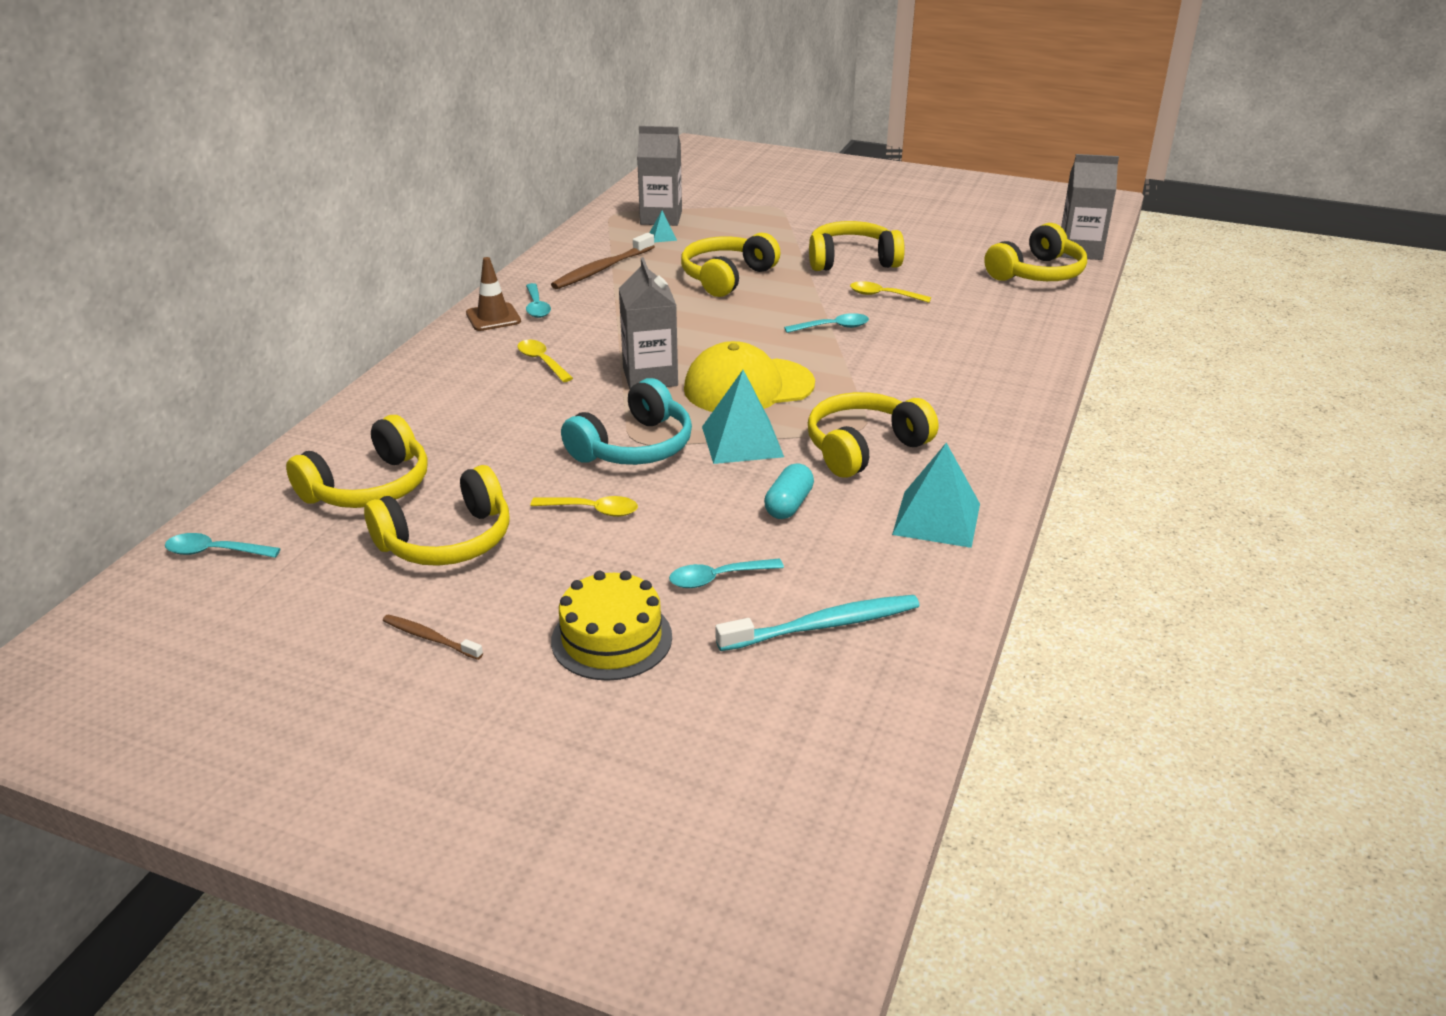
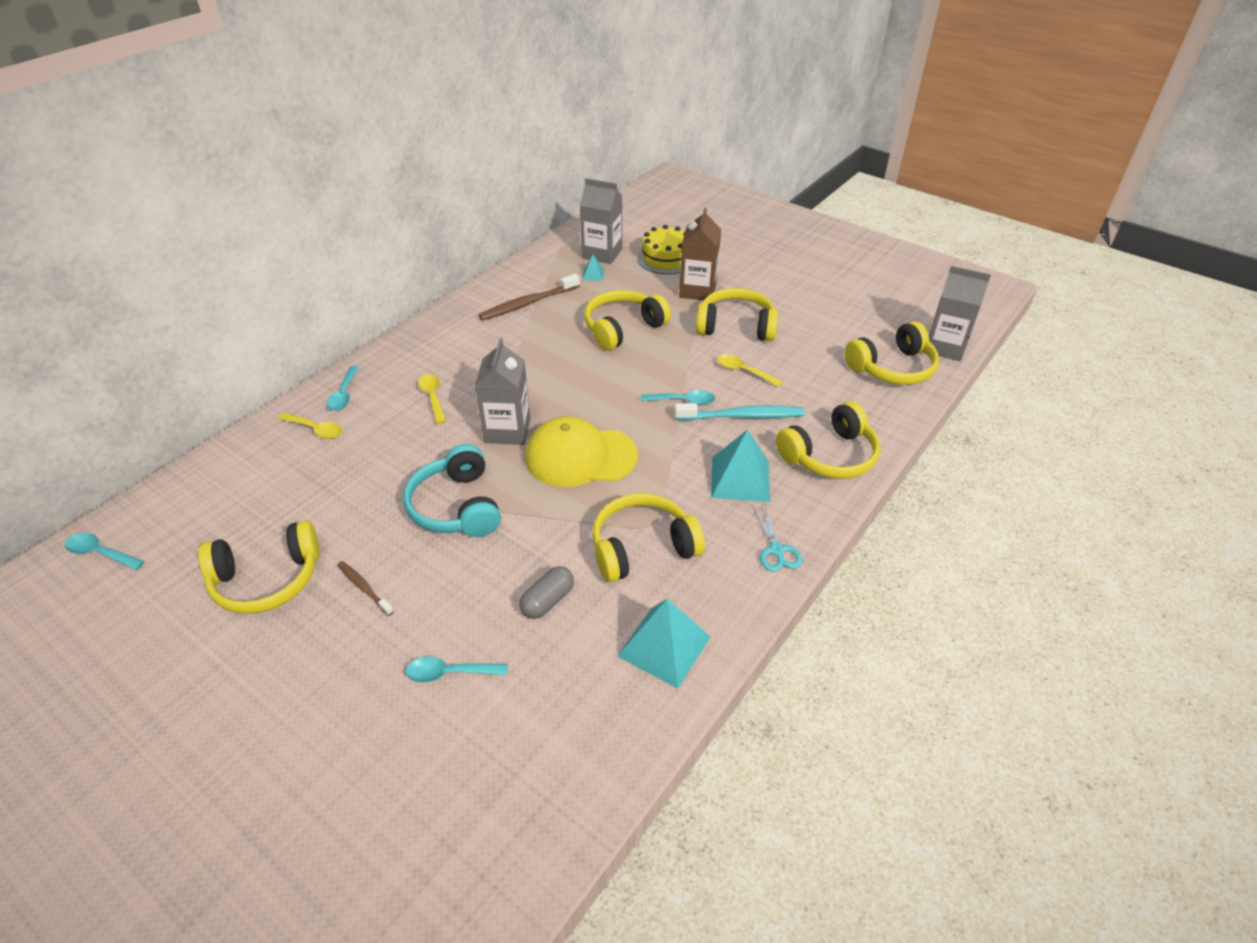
camera: 15 degrees right, 10 degrees up
yellow headphones [286,415,428,508] -> yellow headphones moved to [776,401,881,479]
brown toothbrush [383,615,483,660] -> brown toothbrush moved to [337,561,394,616]
brown traffic cone [466,257,521,331] -> none
turquoise spoon [526,283,551,318] -> turquoise spoon moved to [326,366,359,411]
yellow spoon [530,496,638,517] -> yellow spoon moved to [278,413,343,439]
yellow cake [551,571,672,681] -> yellow cake moved to [637,225,685,274]
turquoise headphones [561,378,692,465] -> turquoise headphones turned 105 degrees clockwise [404,444,501,537]
turquoise pyramid [702,370,784,464] -> turquoise pyramid moved to [711,430,770,502]
turquoise toothbrush [715,595,920,651] -> turquoise toothbrush moved to [675,403,805,420]
turquoise capsule [764,463,814,519] -> grey capsule [519,566,574,619]
none -> brown carton [679,208,721,300]
none -> turquoise scissors [753,506,802,572]

